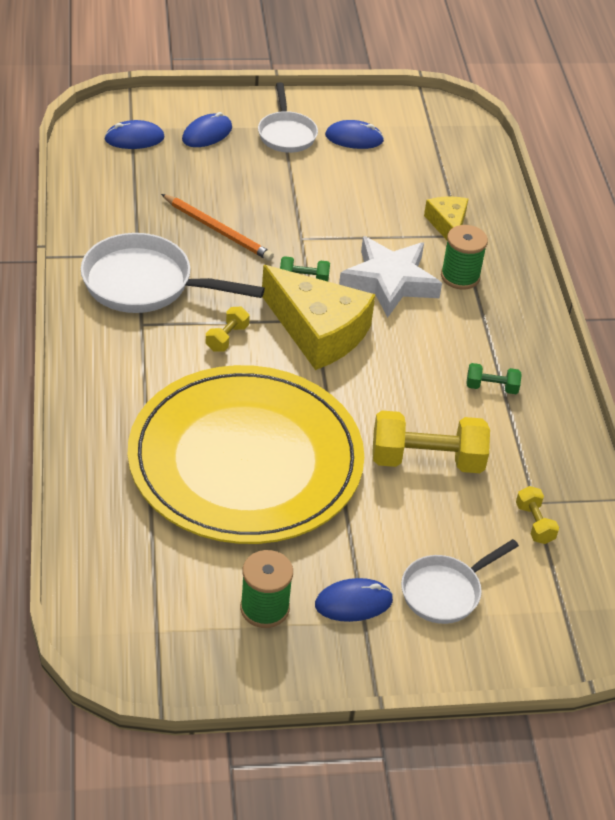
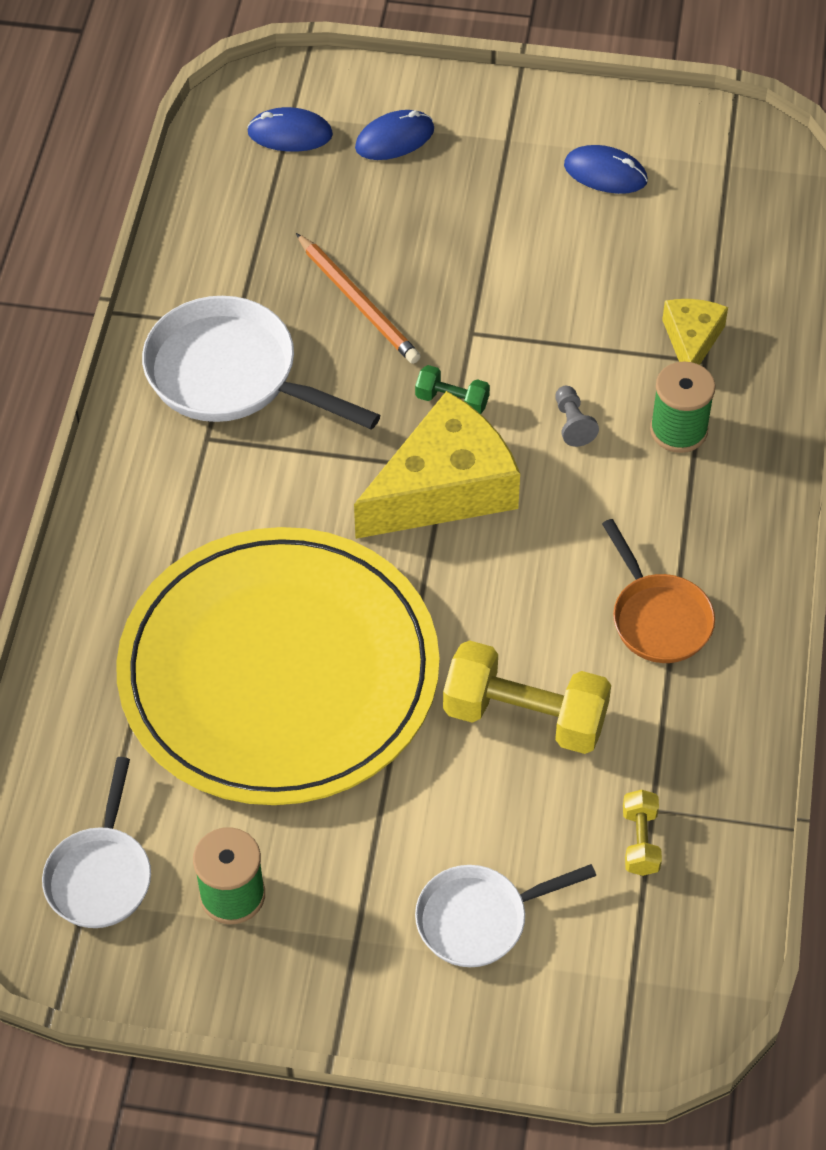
camera: 20 degrees right, 10 degrees up
yellow dumbbell [206,307,250,352] -> none
white pan [258,82,318,153] -> white pan moved to [42,757,151,928]
yellow cheese [262,265,375,370] -> yellow cheese turned 90 degrees counterclockwise [354,391,520,539]
blue mouse [315,578,393,622] -> none
white star [339,236,442,318] -> grey pawn [556,386,599,447]
green dumbbell [466,363,522,394] -> orange pan [602,519,715,663]

